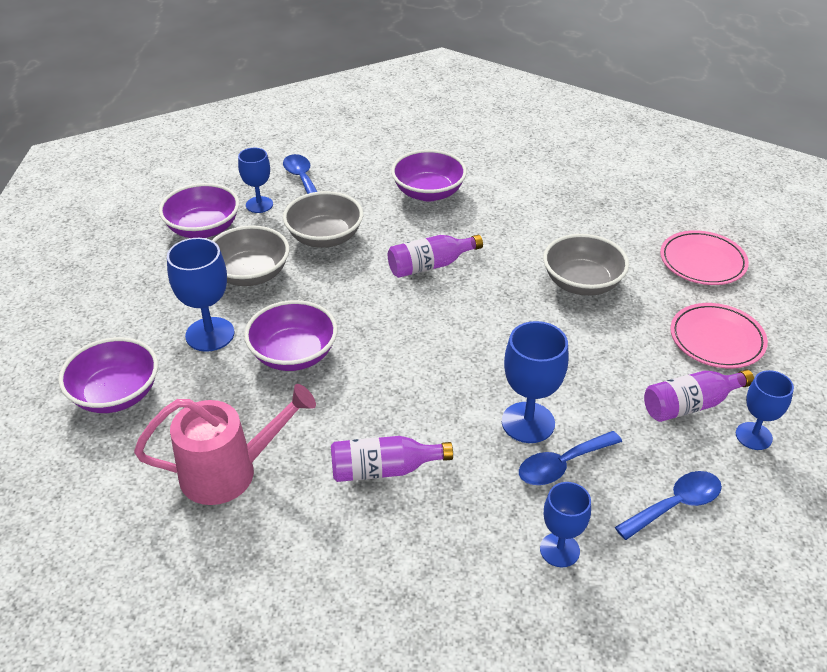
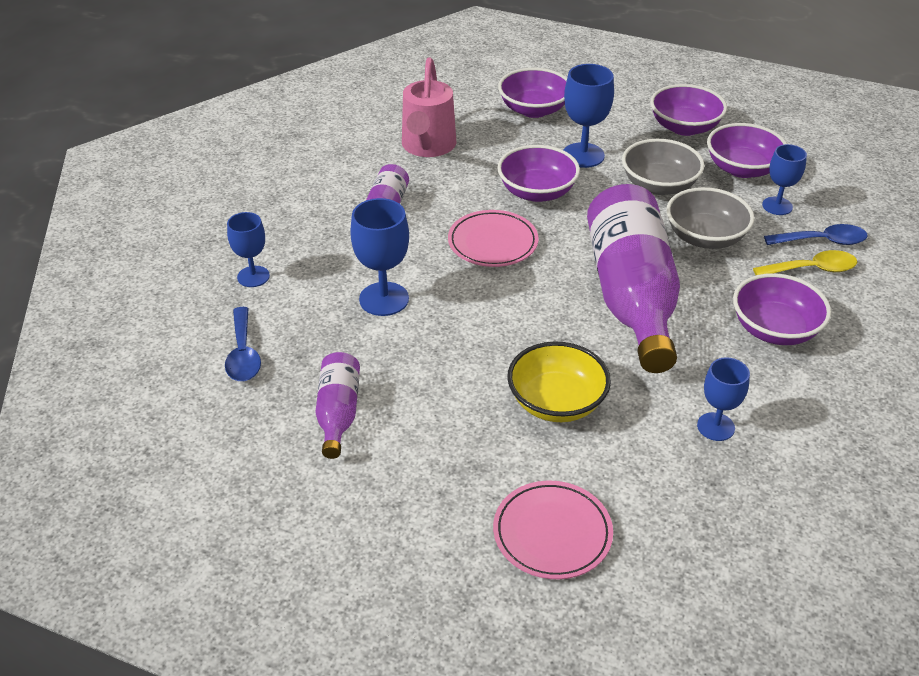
camera: 110 degrees right, 0 degrees up
purple bottle [388,235,483,278] -> purple bottle [587,184,680,373], size x2.10
blue spoon [519,431,622,485] -> none
grey bowl [543,234,629,296] -> yellow bowl [507,341,611,422]
pink plate [670,303,768,368] -> pink plate moved to [448,210,538,267]
blue goblet [736,370,794,450] -> blue goblet moved to [697,357,750,441]
none -> purple bowl [650,84,727,136]
none -> yellow spoon [753,250,857,275]

